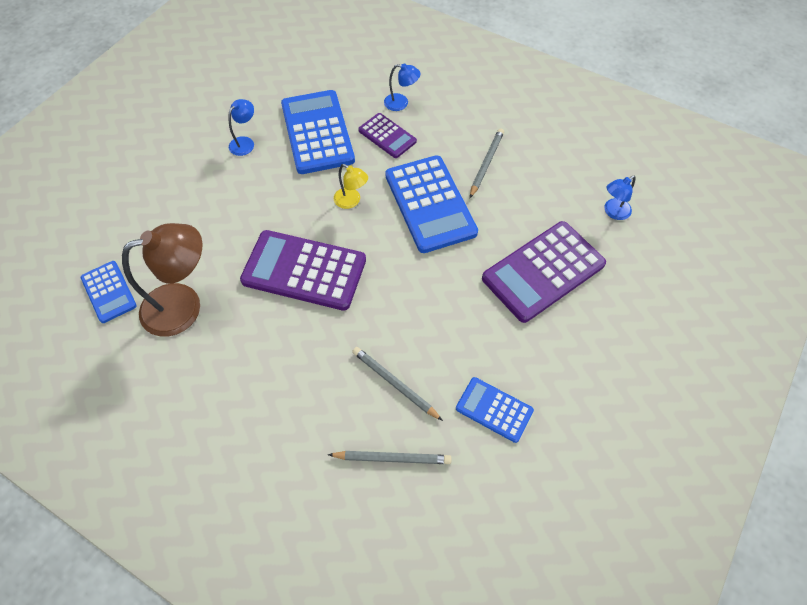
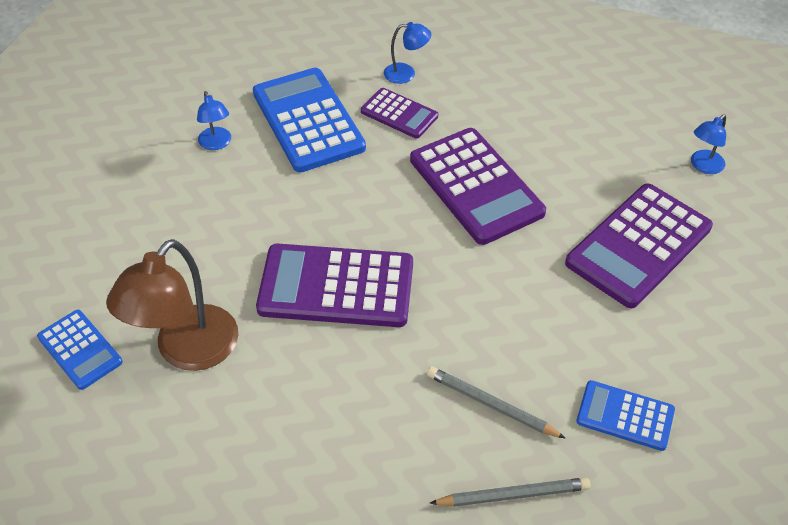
camera: 10 degrees left, 10 degrees down
brown lamp [122,223,202,336] -> brown lamp turned 150 degrees clockwise [106,239,238,371]
blue lamp [229,99,254,156] -> blue lamp turned 135 degrees clockwise [197,91,231,150]
yellow lamp [334,164,368,209] -> none
blue calculator [385,155,478,253] -> purple calculator [410,128,546,245]
grey pencil [470,128,504,198] -> none

